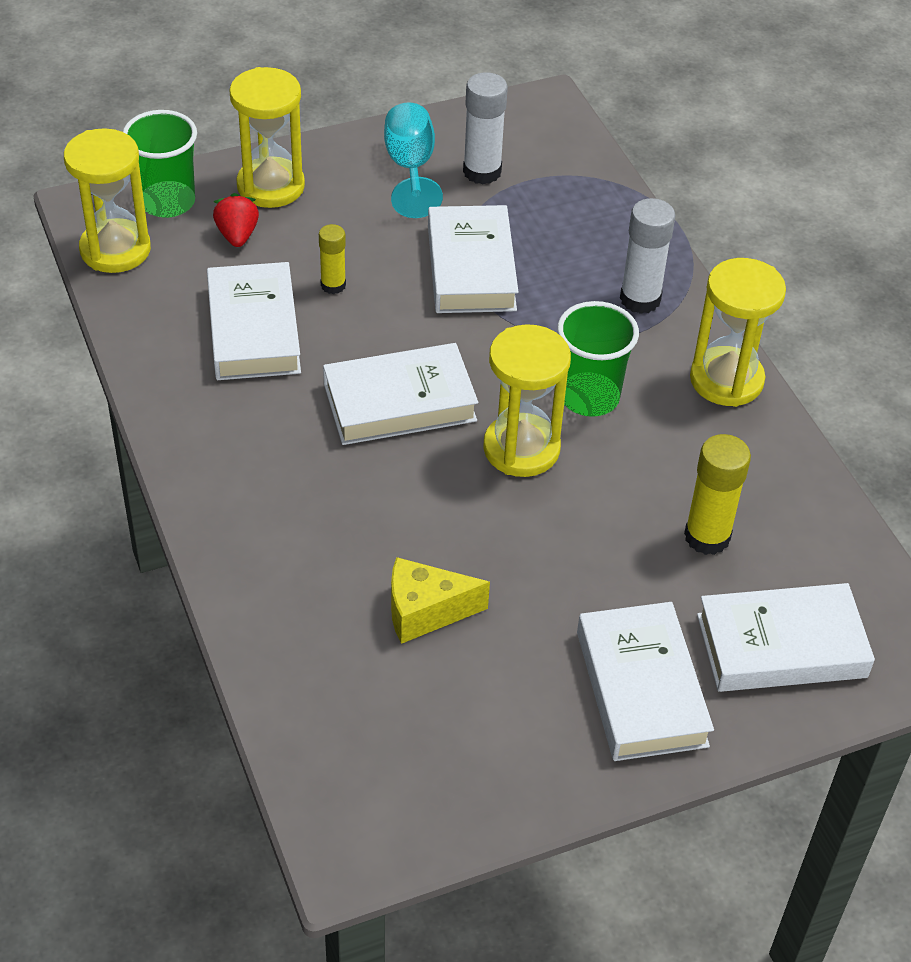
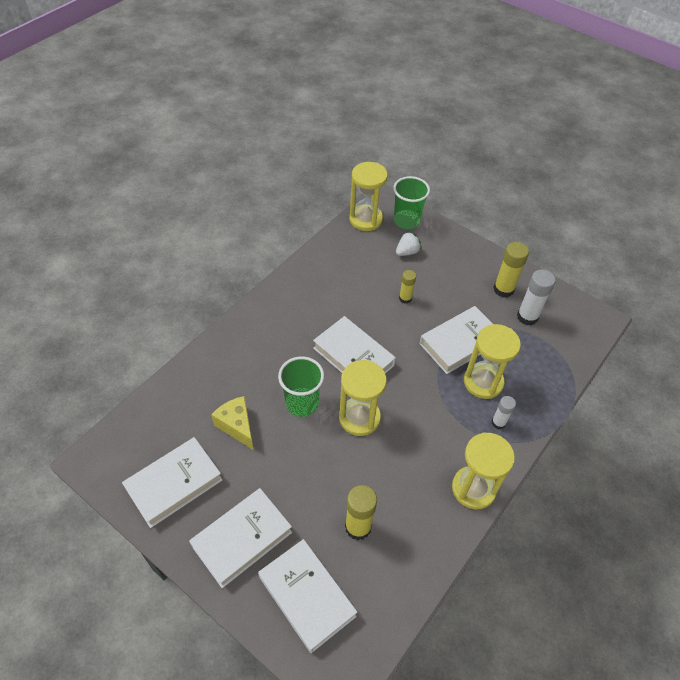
camera: 60 degrees right, 5 degrees up
white book [207,262,301,380] -> white book moved to [122,437,223,528]
red strawberry [213,193,259,247] -> white strawberry [396,231,422,256]
yellow hourglass [229,67,305,208] -> yellow hourglass moved to [464,324,521,399]
turquoise goblet [384,103,443,218] -> yellow glue stick [493,242,529,298]
green cup [557,301,639,417] -> green cup moved to [278,356,324,417]
white glue stick [620,198,676,314] -> white glue stick [492,396,516,429], size x0.61

